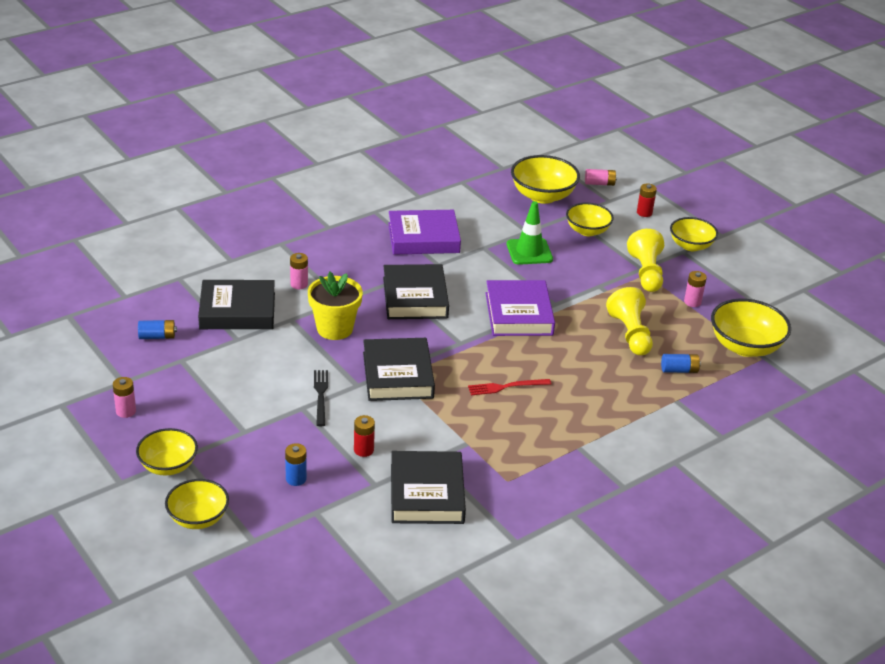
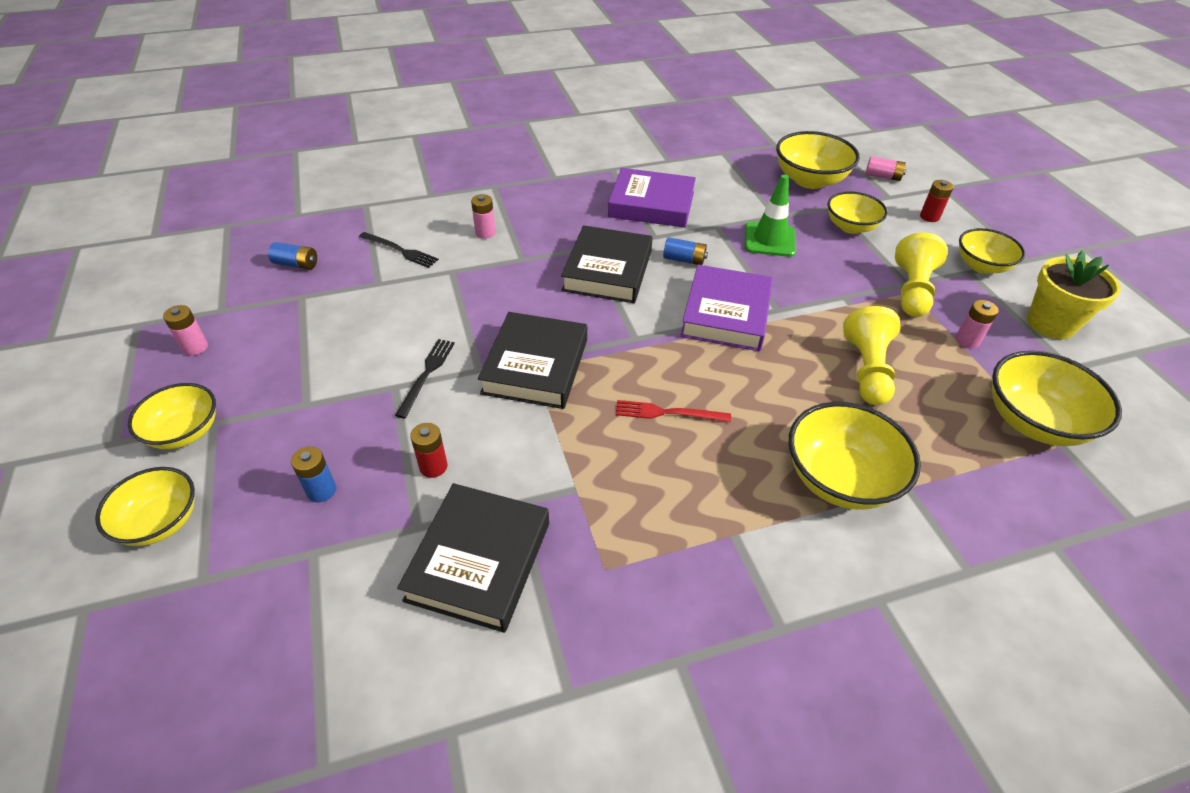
camera: 20 degrees right, 10 degrees up
black book [198,280,275,329] -> black fork [359,232,439,268]
yellow flower pot [308,272,363,340] -> yellow flower pot moved to [1027,250,1121,340]
blue battery [661,354,701,373] -> blue battery moved to [663,237,708,265]
none -> yellow bowl [789,402,921,510]

